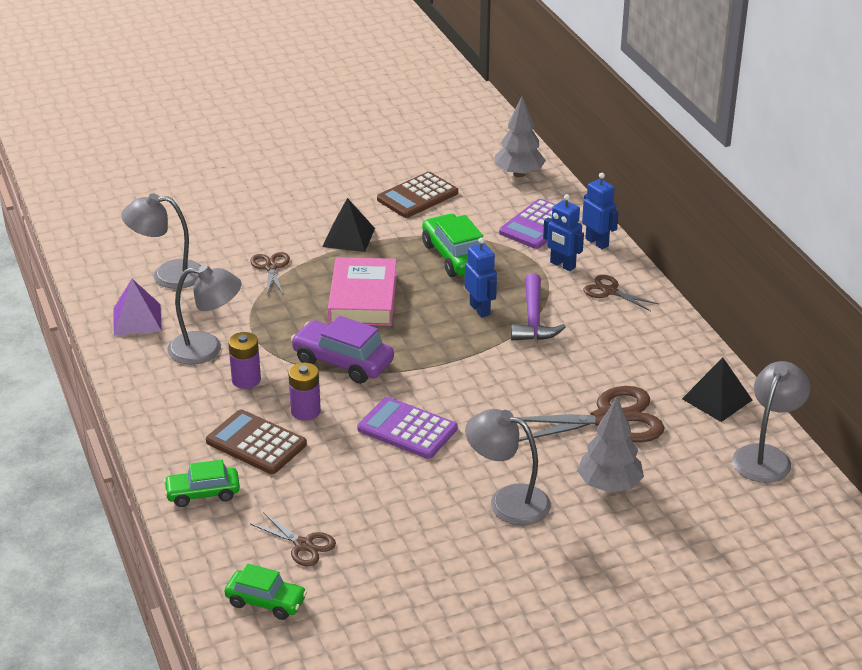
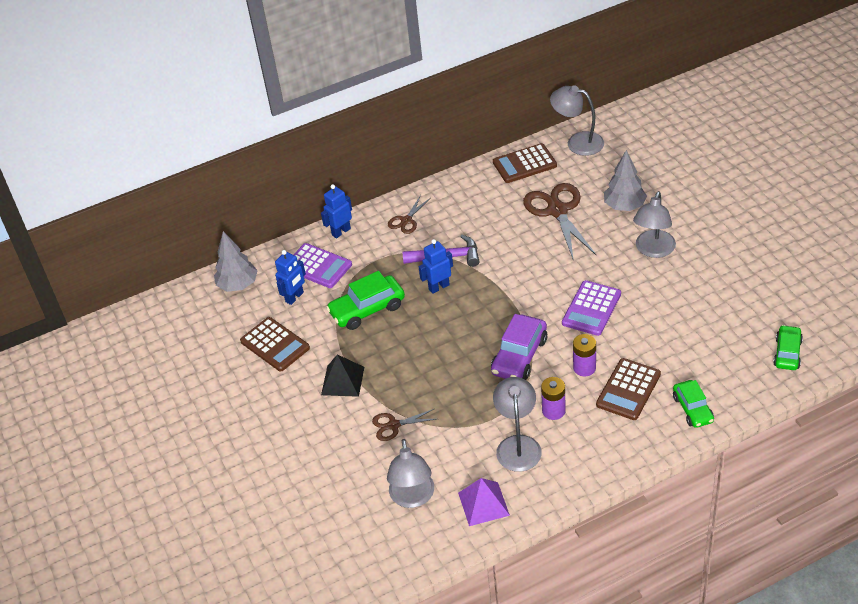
camera: 90 degrees left, 10 degrees up
brown scissors [250,512,336,566] -> none
pink book [328,257,397,326] -> none
blue robot [543,194,584,271] -> blue robot moved to [275,250,306,305]
black pyramid [682,357,752,422] -> brown calculator [493,143,557,183]

